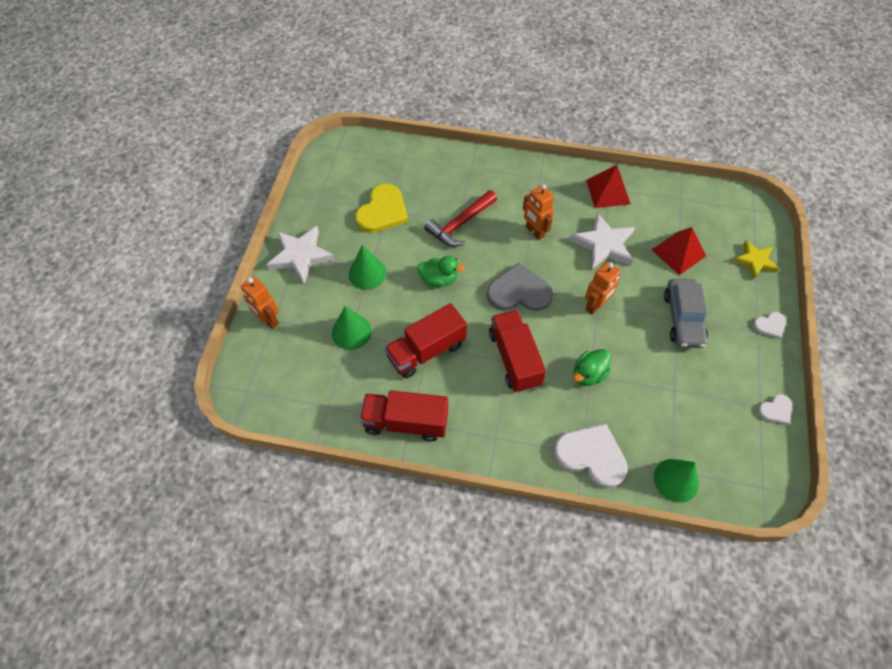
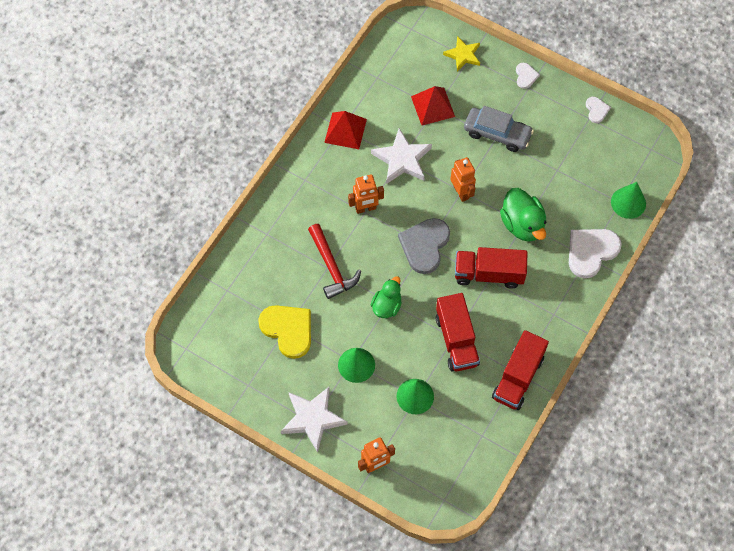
camera: 70 degrees left, 5 degrees up
green duck [573,349,611,386] -> green duck [500,188,546,242], size x1.50

